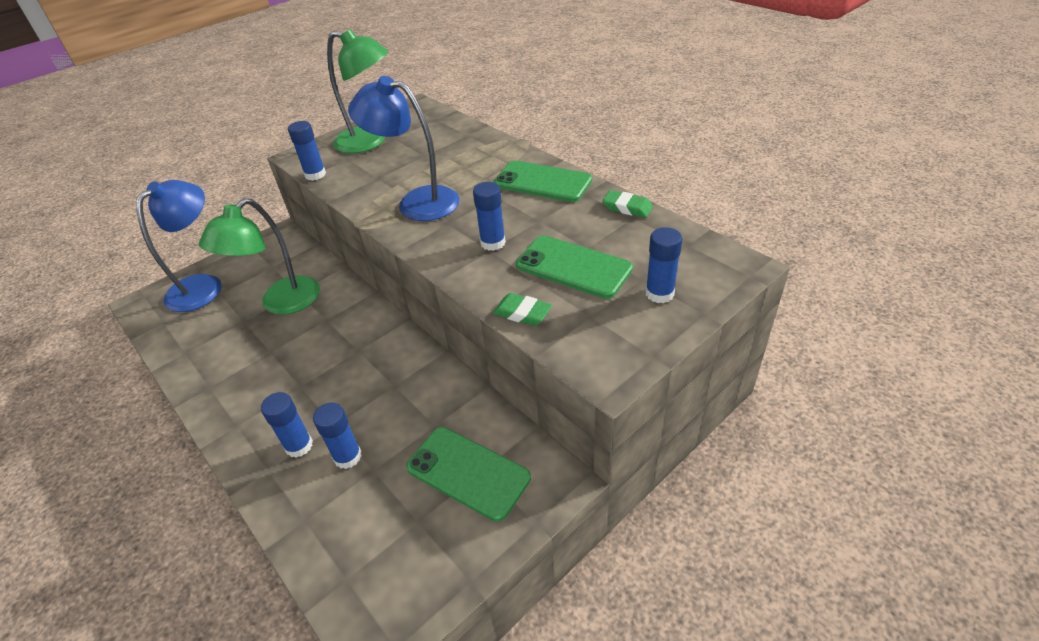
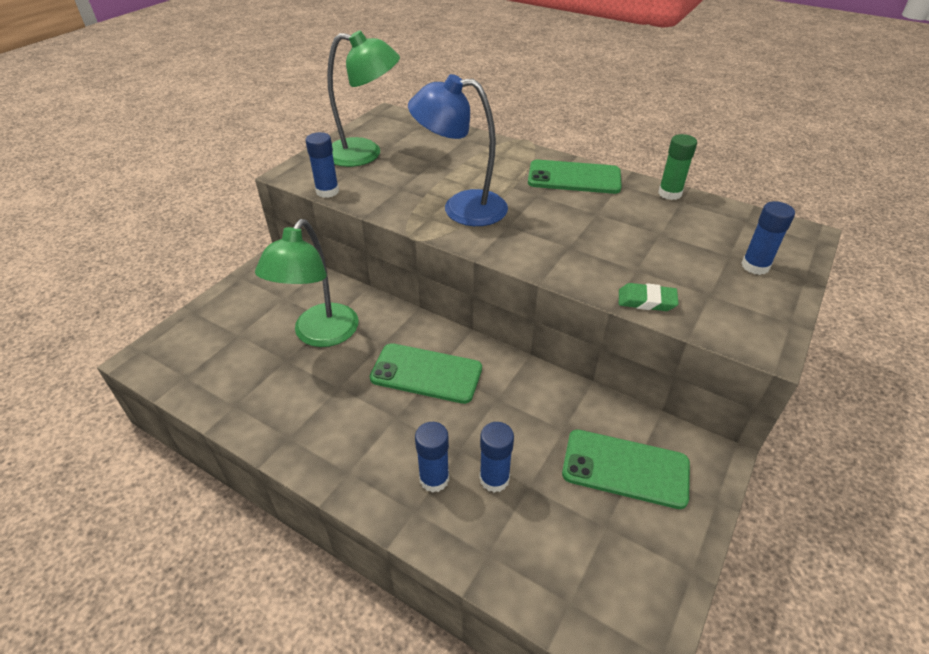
camera: 20 degrees left, 0 degrees up
blue lamp [136,180,222,312] -> none
blue glue stick [473,182,506,251] -> none
green phone [516,235,633,299] -> green phone moved to [370,343,482,404]
green eraser [602,190,653,218] -> green glue stick [658,134,697,200]

